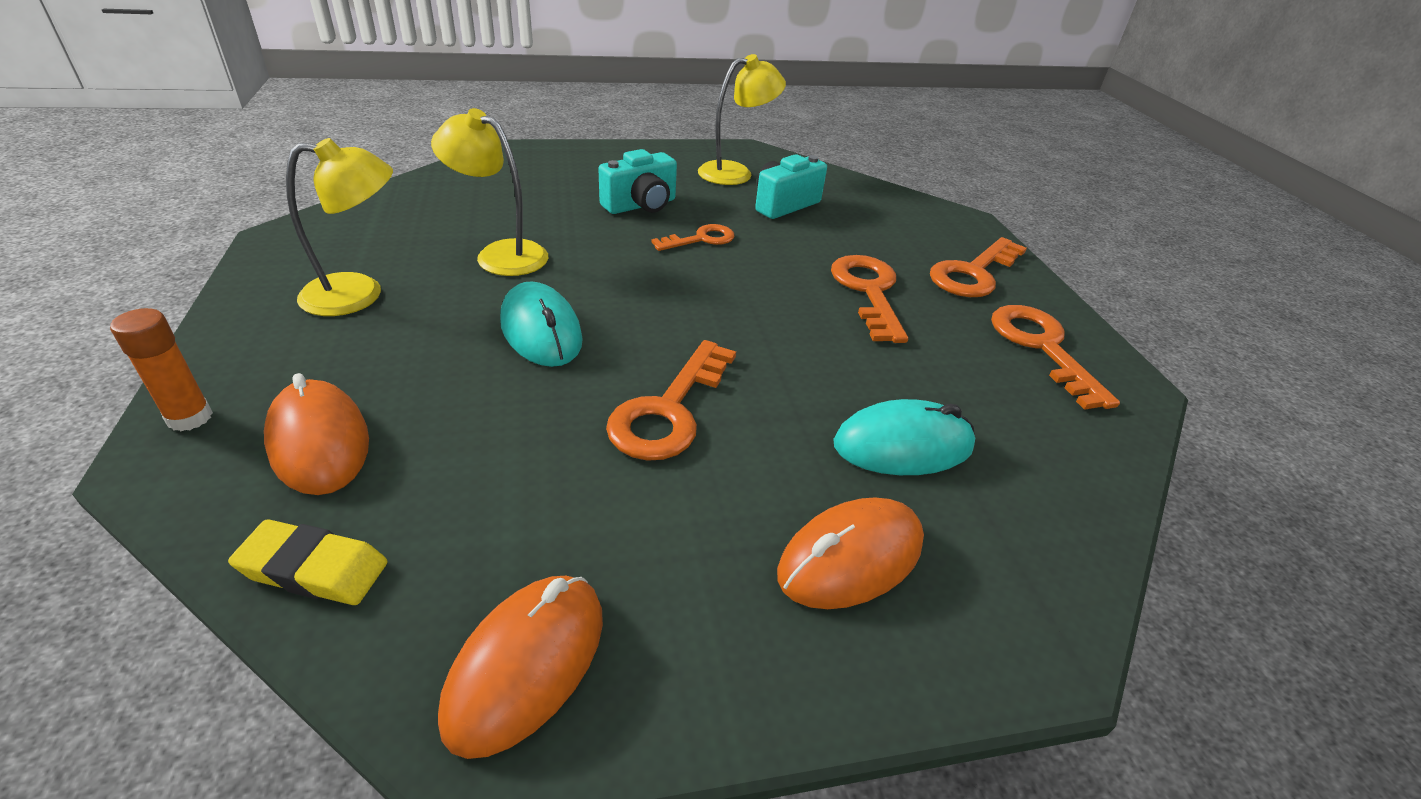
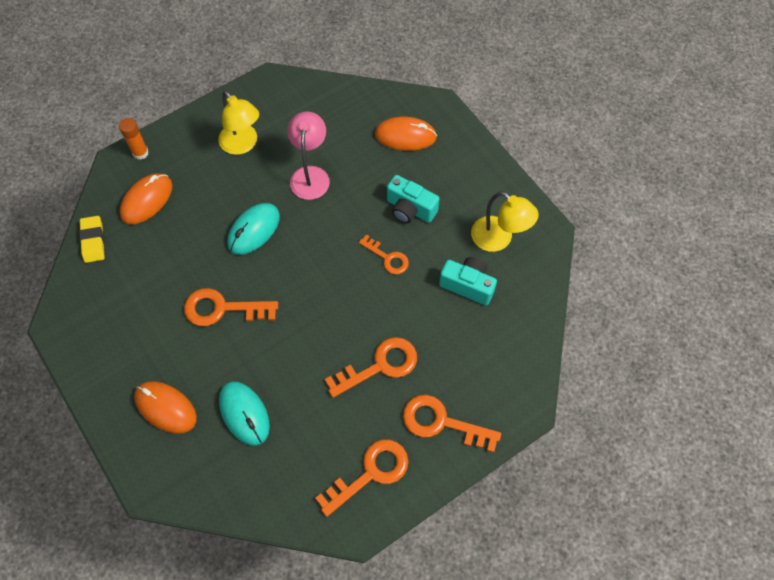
camera: 70 degrees right, 25 degrees up
yellow lamp [431,108,548,276] -> pink lamp [287,111,330,200]
orange mouse [438,576,603,759] -> orange mouse moved to [375,117,437,151]

